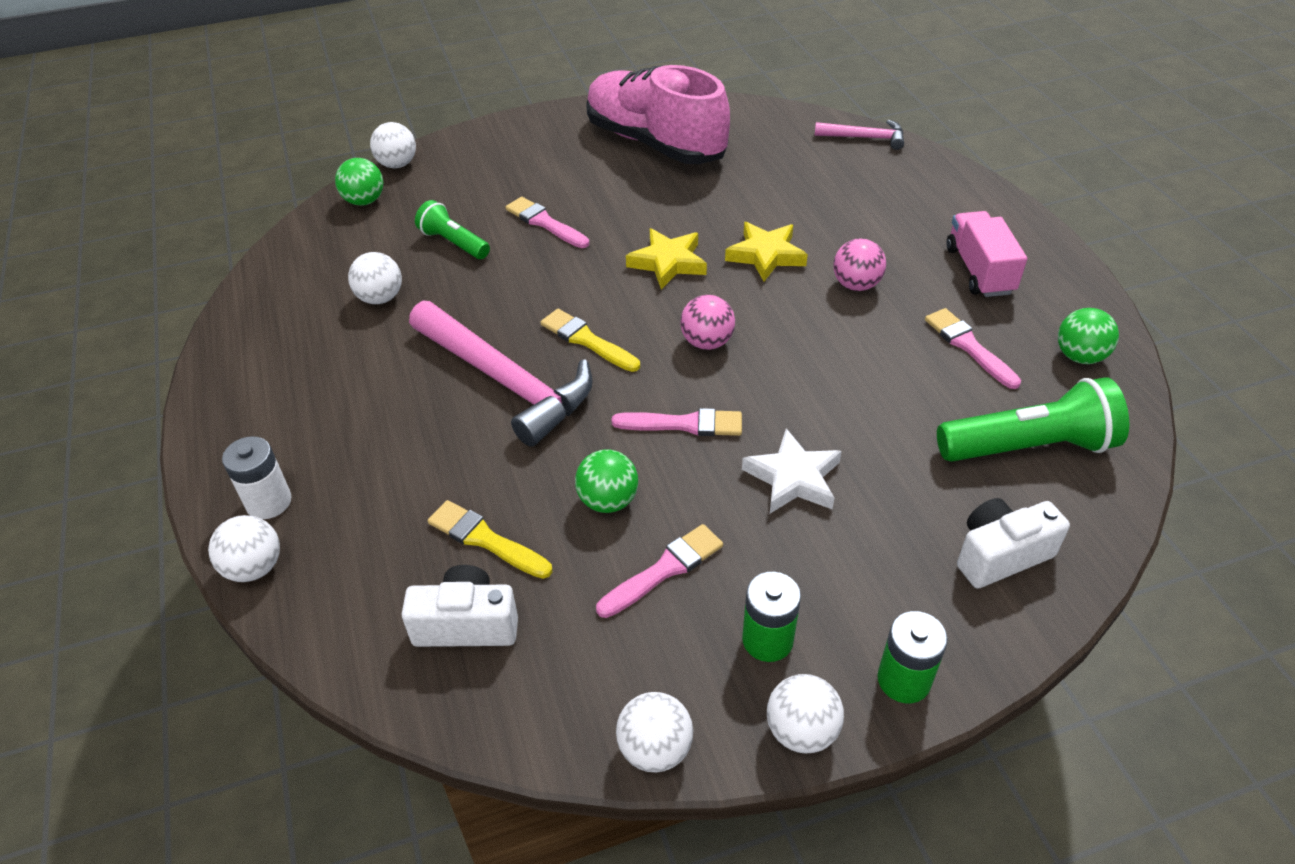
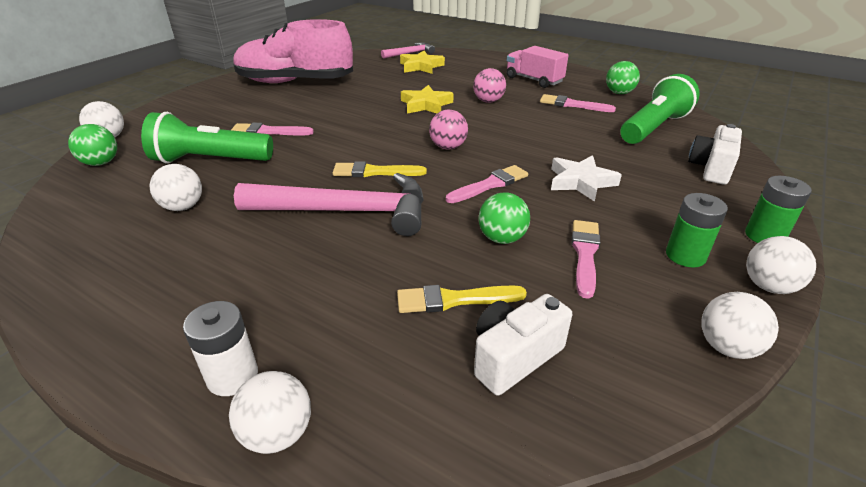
camera: 40 degrees left, 10 degrees down
green flashlight [415,200,490,259] -> green flashlight [141,112,273,164], size x1.69
yellow star [626,228,707,289] -> yellow star moved to [400,51,445,74]

